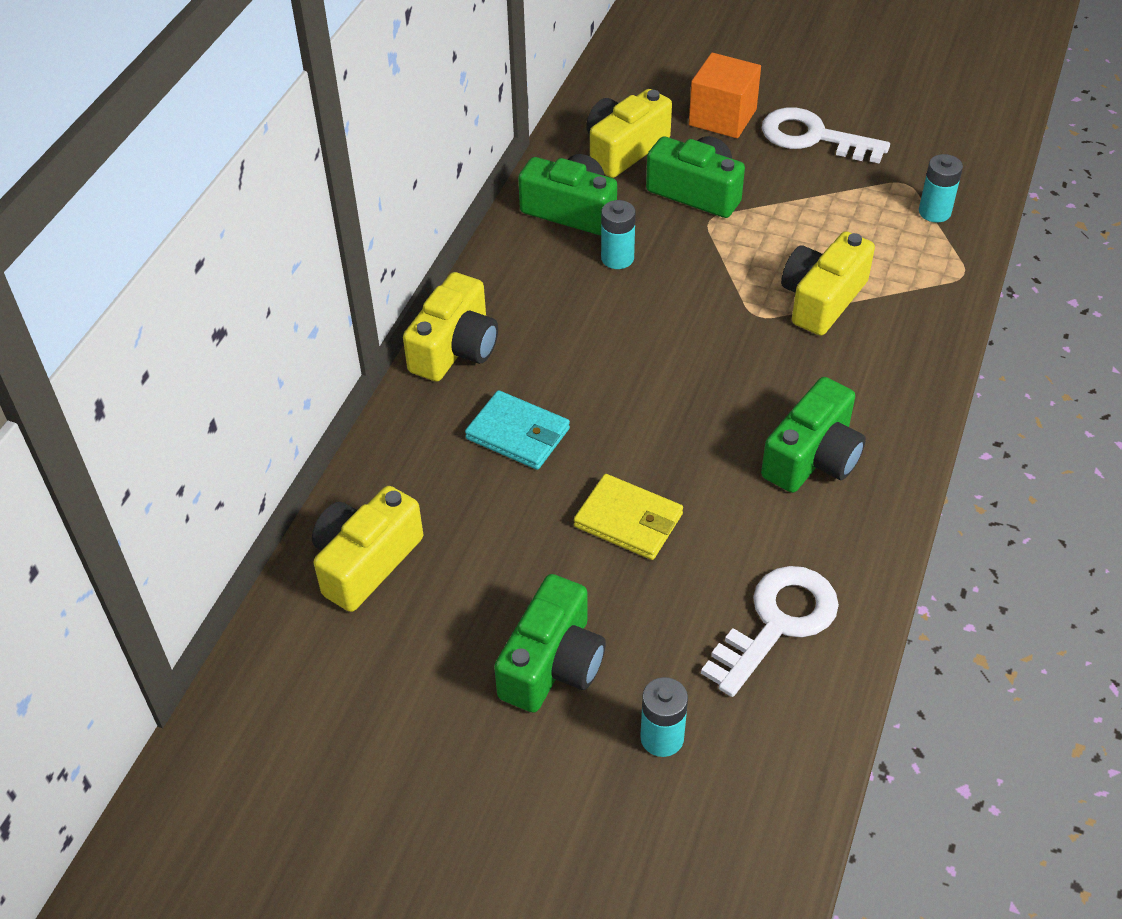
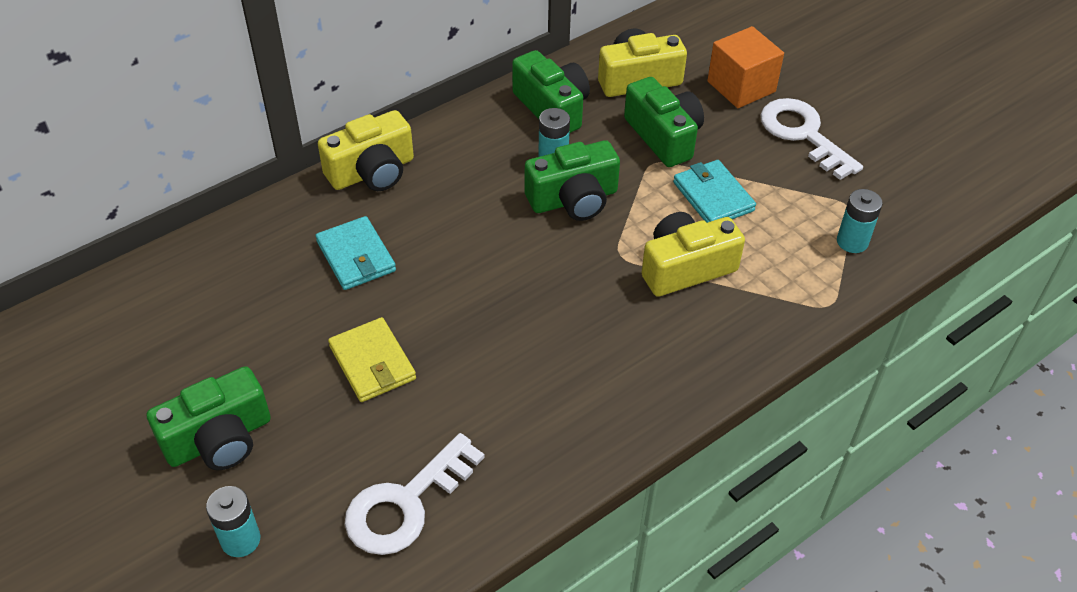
camera: 30 degrees right, 0 degrees up
yellow camera [312,486,423,612] -> none
white key [701,566,839,697] -> white key turned 150 degrees clockwise [345,433,485,555]
green camera [761,377,866,493] -> green camera moved to [525,140,620,221]
none -> turquoise wallet [673,160,756,223]

